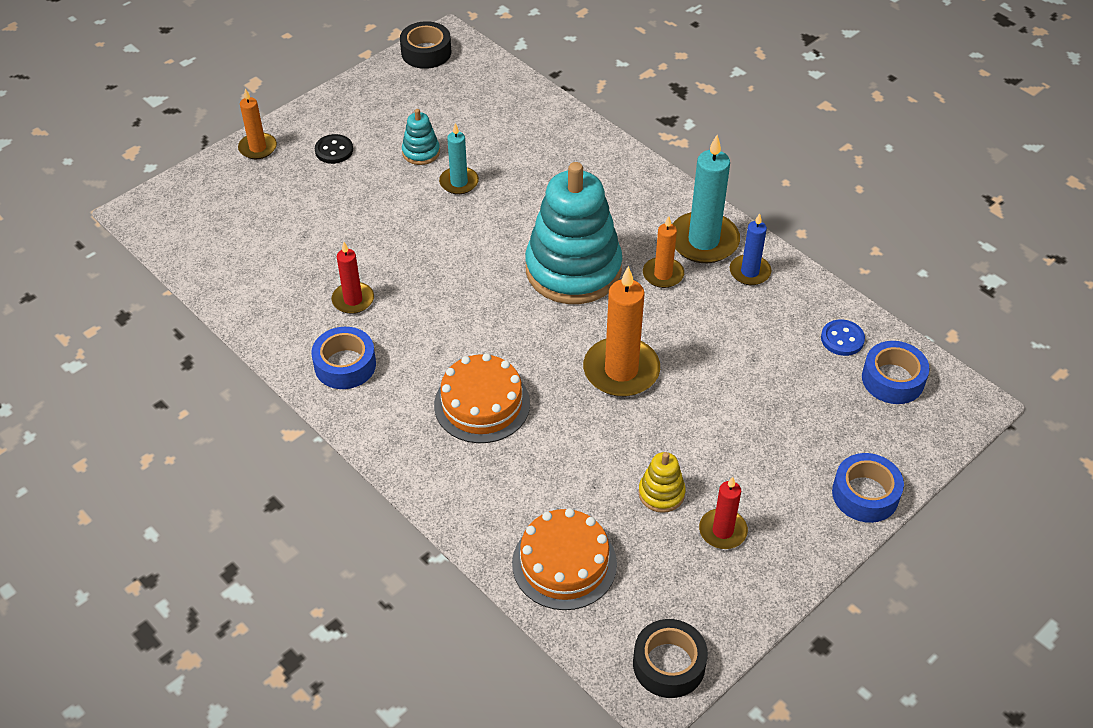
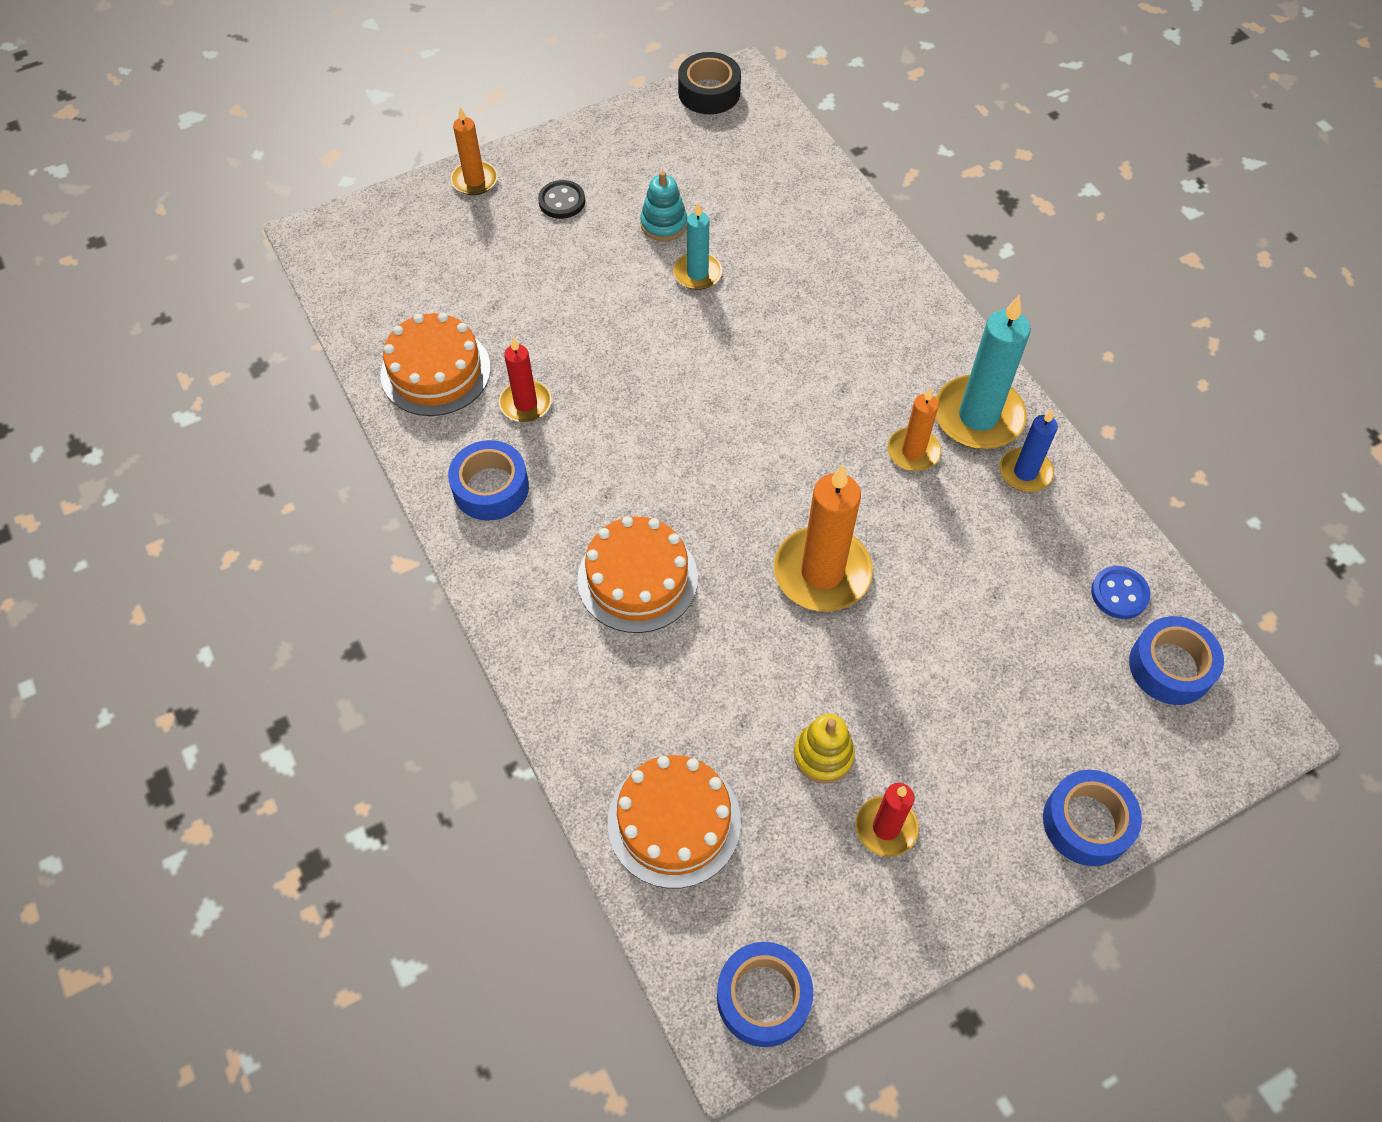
camera: 15 degrees right, 10 degrees up
turquoise stacking toy [525,162,622,304] -> none
black tape [633,619,708,698] -> blue tape [717,942,813,1047]
none -> orange cake [381,313,491,416]

